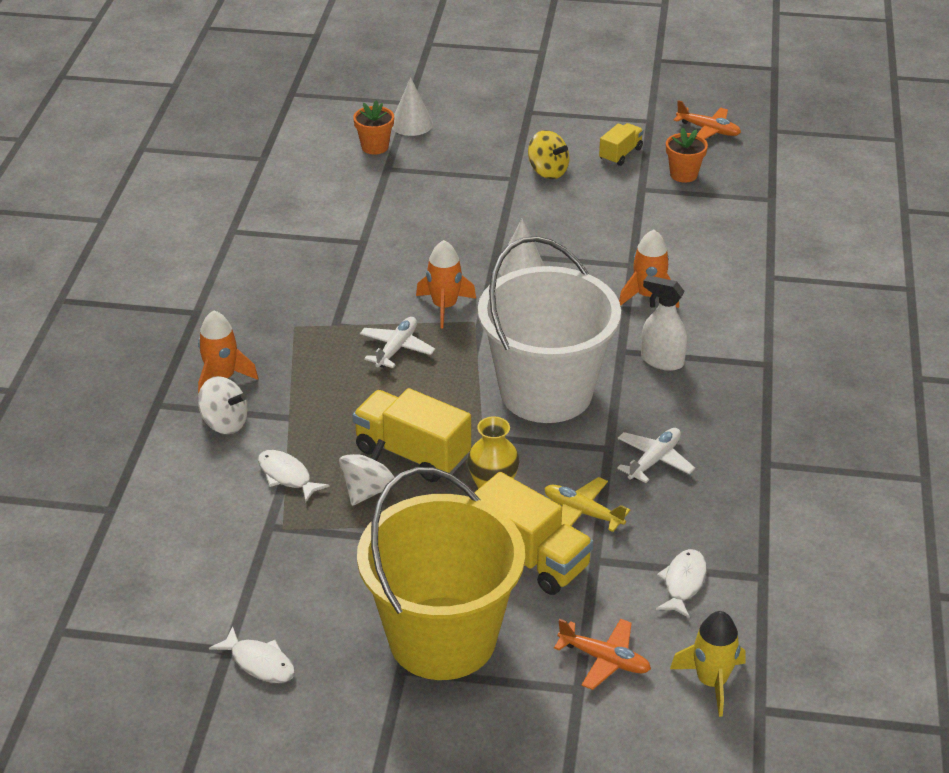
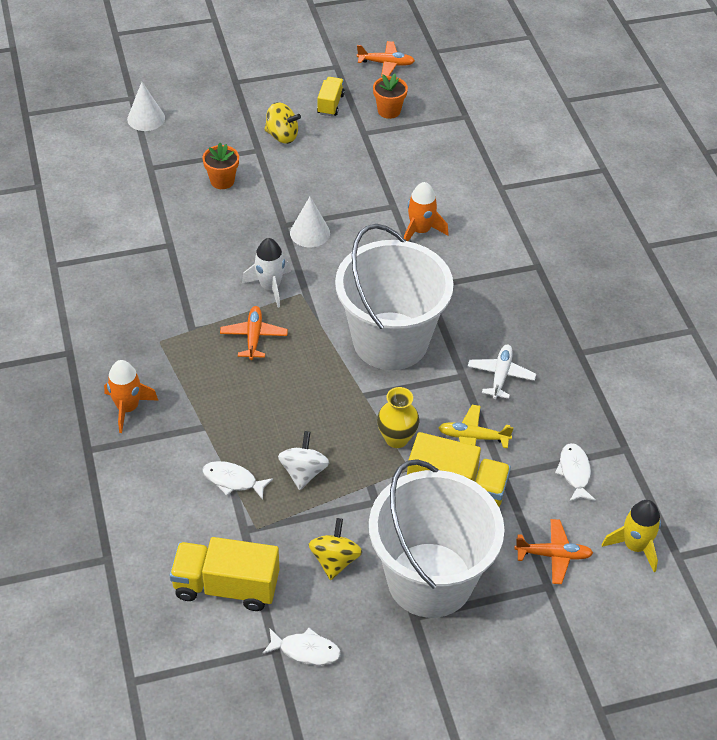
camera: 25 degrees left, 10 degrees up
white spinning top [198,376,248,434] -> none
yellow truck [352,388,471,482] -> yellow truck moved to [170,537,279,611]
orange flower pot [353,100,394,155] -> orange flower pot moved to [202,143,239,189]
yellow bucket [357,467,525,680] -> white bucket [369,459,504,618]
white plane [360,317,435,368] -> orange plane [220,306,288,360]
orange rocket [416,240,476,328] -> white rocket [242,238,291,308]
white spray bottle [641,275,687,371] -> none
none -> yellow spinning top [309,518,362,580]

